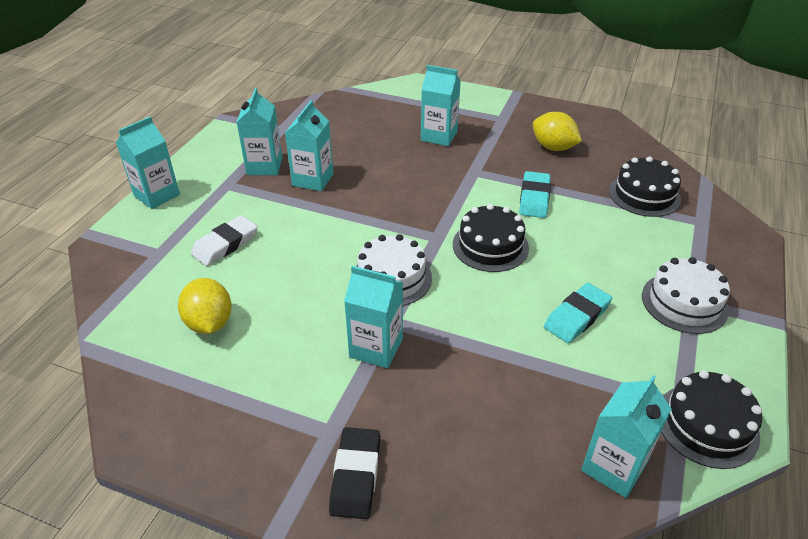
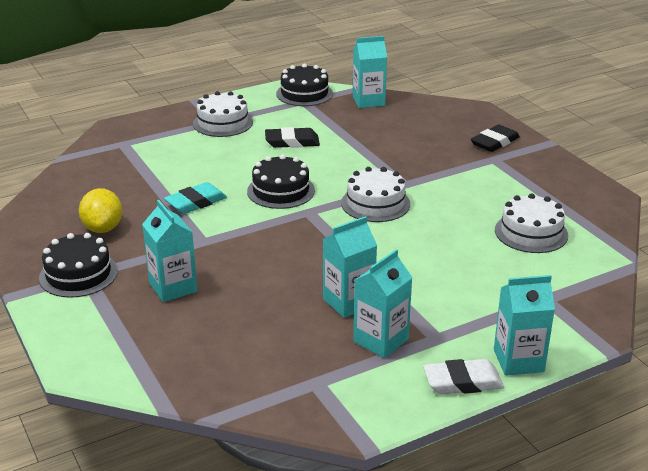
camera: 140 degrees left, 10 degrees down
yellow lemon [178,278,232,334] -> white cake [495,193,568,253]
white eraser [191,215,258,266] -> white eraser moved to [423,359,504,395]
turquoise carton [344,266,403,368] -> none
turquoise eraser [544,283,612,343] -> black eraser [265,127,320,148]
black cake [609,156,681,217] -> black cake moved to [39,233,118,298]

